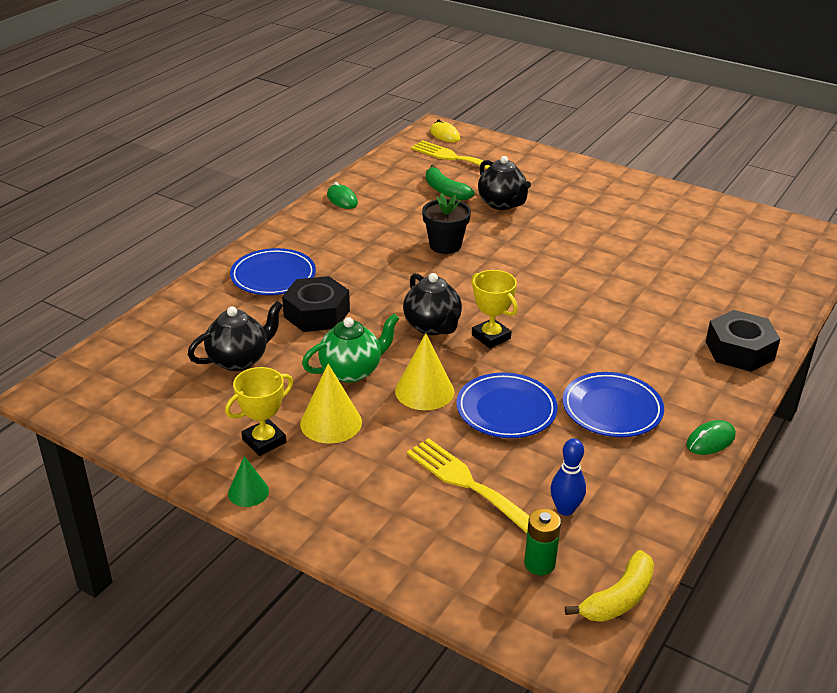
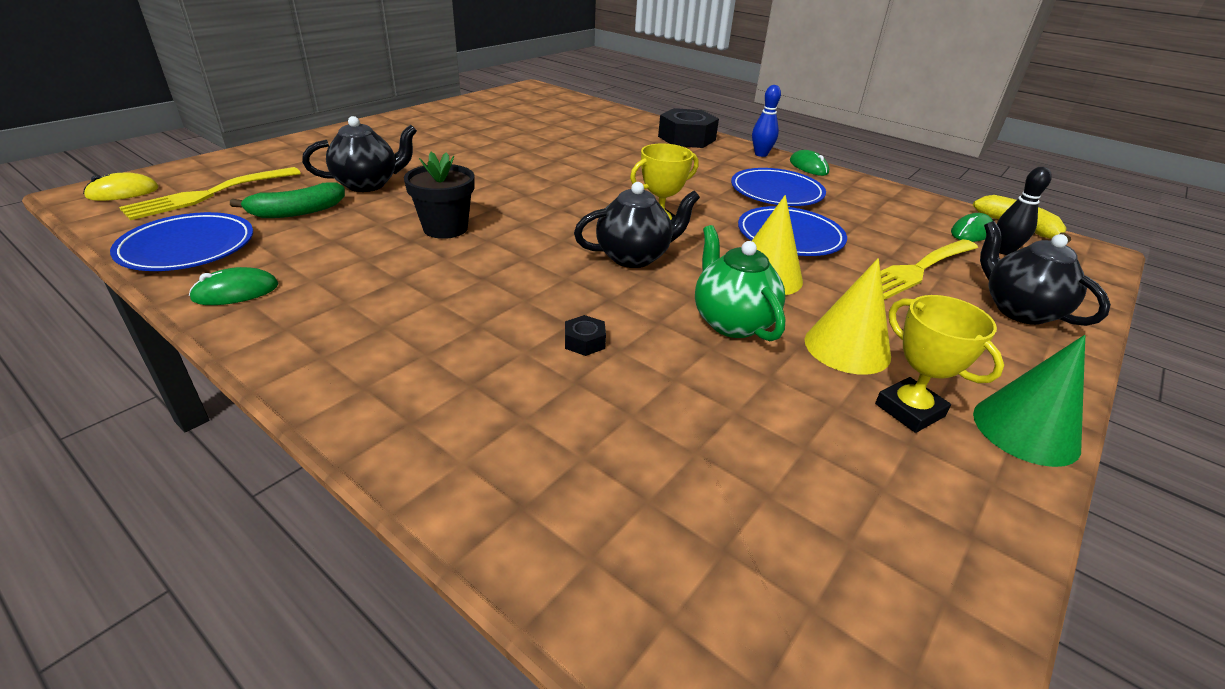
camera: 85 degrees left, 0 degrees up
black teapot [188,301,283,371] -> black teapot moved to [980,221,1111,326]
green cone [228,456,269,507] -> green cone [973,335,1085,467], size x1.64
blue plate [230,248,316,295] -> blue plate moved to [110,212,253,271]
black nut [282,276,350,332] -> black nut [565,315,606,356], size x0.43
green battery [524,509,561,575] -> black bowling pin [997,167,1052,255]
blue bowling pin [550,438,586,516] -> blue bowling pin moved to [752,85,781,157]
none -> green mouse [951,213,993,242]

